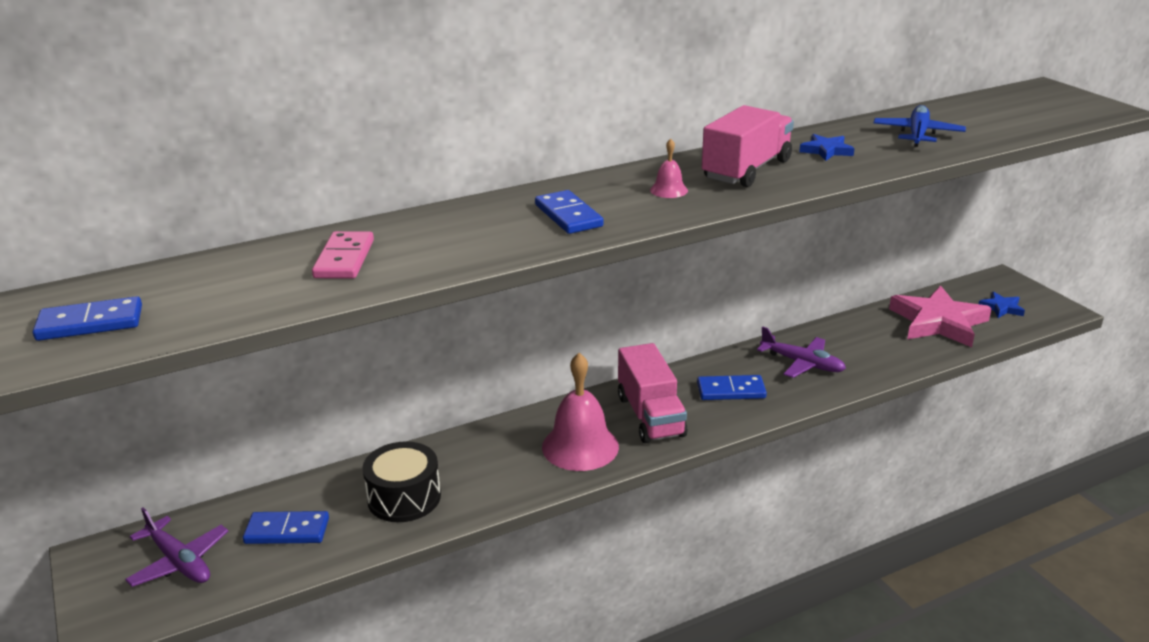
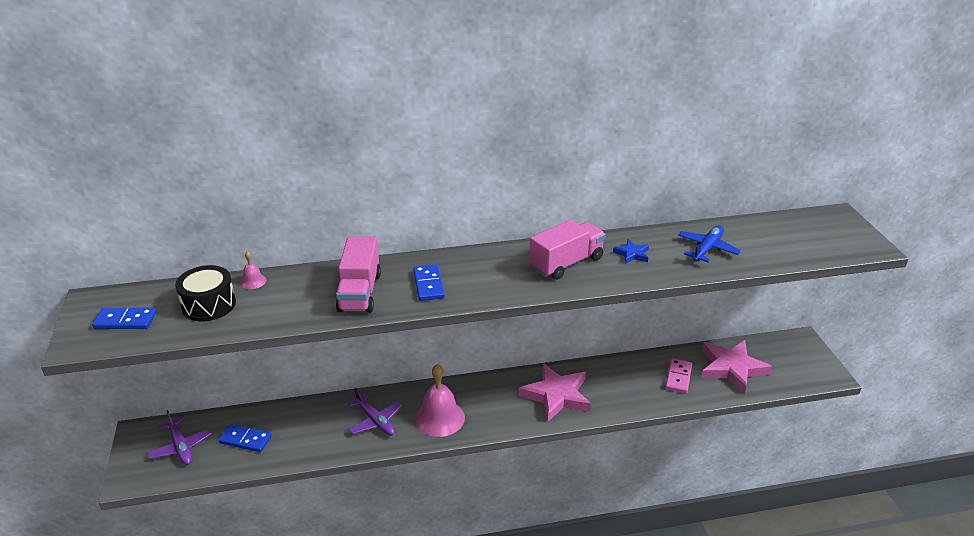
camera: 15 degrees right, 5 degrees up
pink domino [312,231,374,279] -> pink domino moved to [665,358,692,393]
black drum [362,441,441,522] -> black drum moved to [175,265,236,321]
pink truck [618,343,687,443] -> pink truck moved to [336,236,381,313]
pink bell [650,139,688,198] -> pink bell moved to [240,251,266,289]
blue domino [697,375,767,400] -> pink star [518,363,591,423]
purple plane [757,327,846,378] -> purple plane moved to [348,388,402,436]
blue star [979,292,1025,318] -> none

